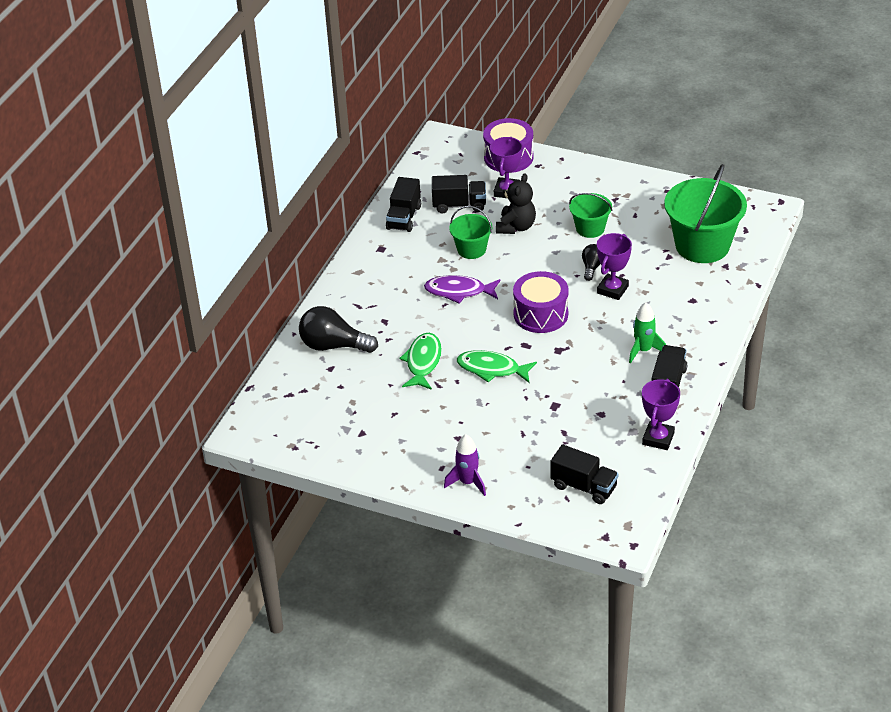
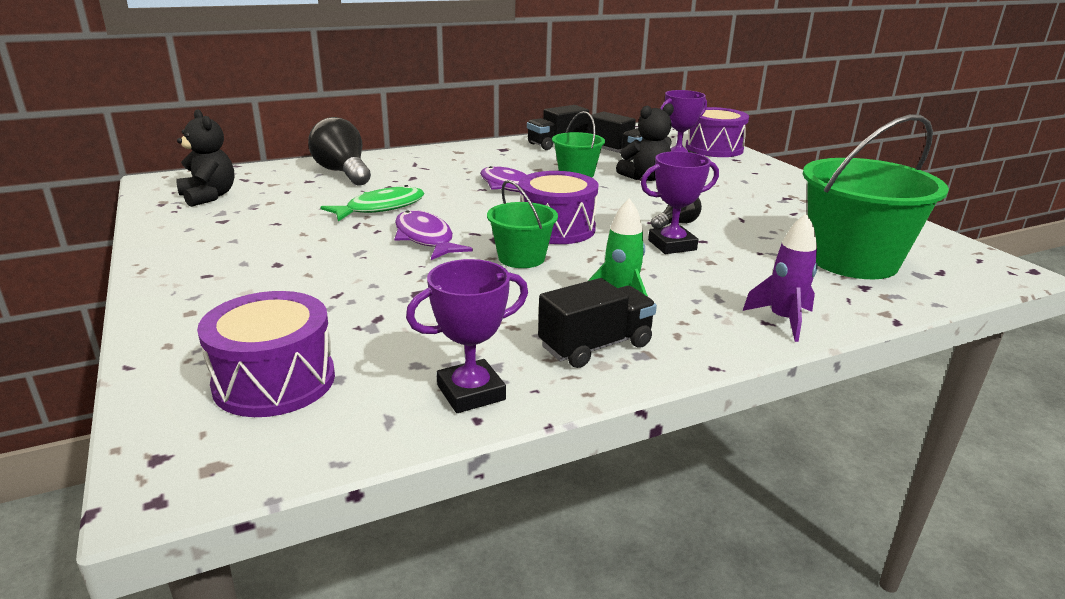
camera: 40 degrees right, 15 degrees down
purple rocket [444,434,486,496] -> purple rocket moved to [743,214,818,342]
green fish [457,350,537,383] -> purple fish [395,210,473,260]
black truck [551,444,618,504] -> purple drum [197,291,335,417]
green bucket [569,193,612,238] -> green bucket moved to [487,180,558,268]
none -> black teddy bear [176,109,235,207]

